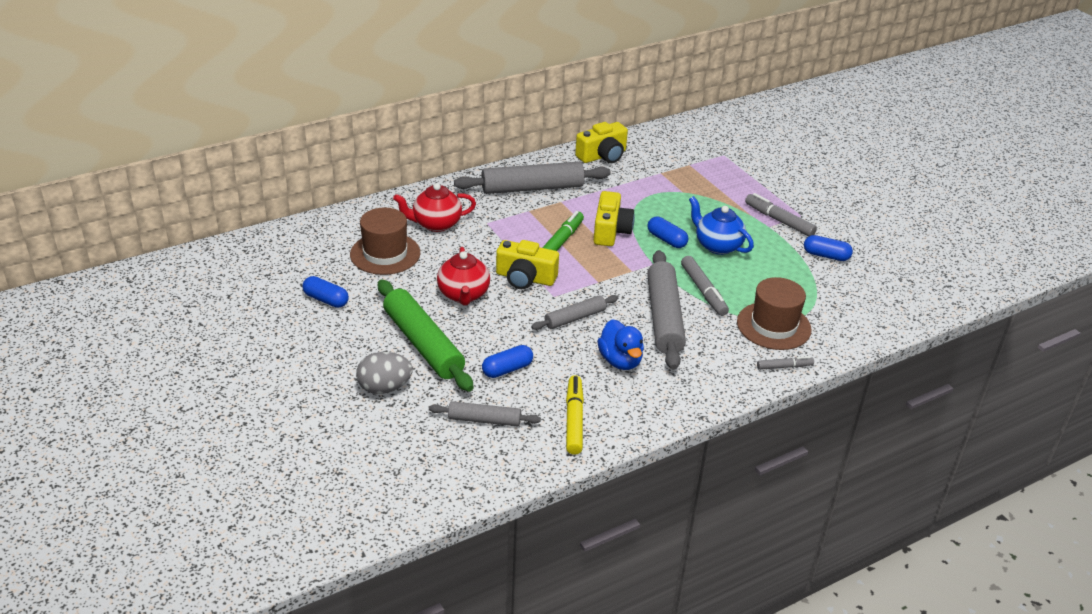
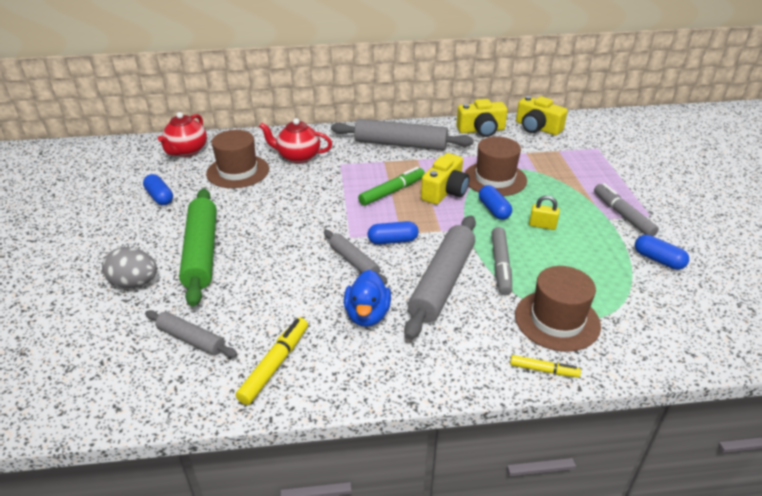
camera: 25 degrees right, 0 degrees up
red teapot [437,247,490,305] -> red teapot moved to [158,112,207,157]
blue capsule [482,345,533,378] -> blue capsule moved to [368,221,419,245]
yellow camera [496,240,559,289] -> yellow camera moved to [516,96,568,136]
grey rolling pin [531,295,618,330] -> grey rolling pin turned 60 degrees clockwise [324,230,388,284]
blue teapot [689,196,754,255] -> yellow padlock [529,195,560,230]
grey marker [757,356,814,370] -> yellow marker [510,355,581,378]
none -> brown hat [464,136,527,196]

